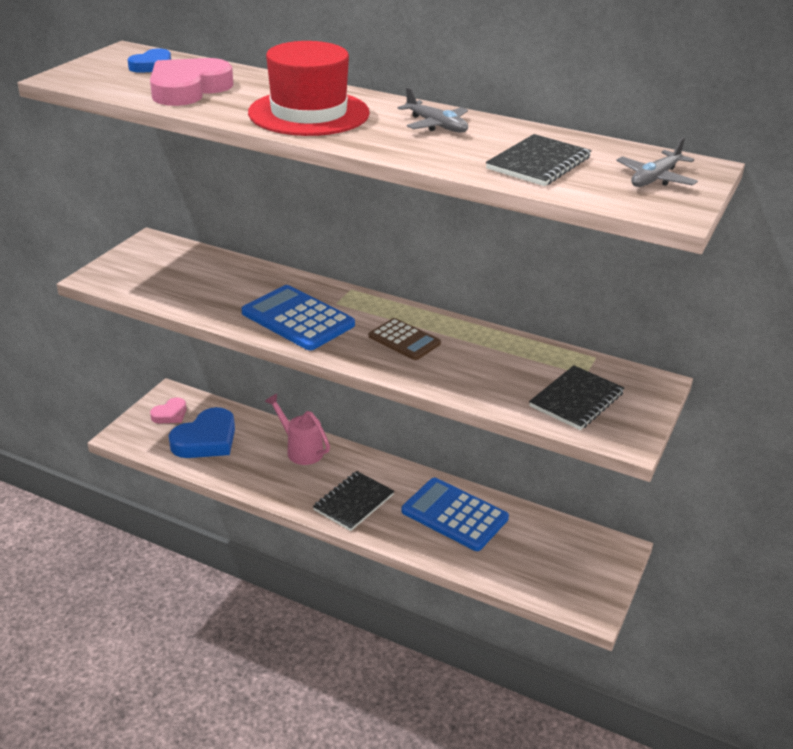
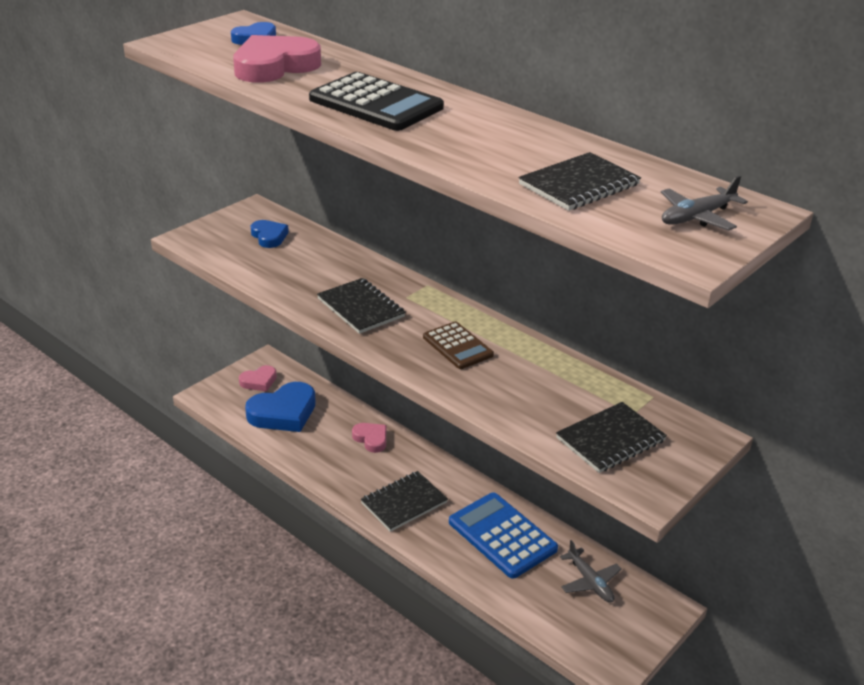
camera: 15 degrees right, 0 degrees up
blue calculator [242,285,355,350] -> black notebook [317,278,406,334]
red hat [248,41,370,136] -> black calculator [309,72,444,131]
pink watering can [264,394,330,465] -> pink heart [352,423,386,453]
grey plane [398,87,468,132] -> grey plane moved to [560,540,622,603]
none -> blue heart [251,220,289,248]

